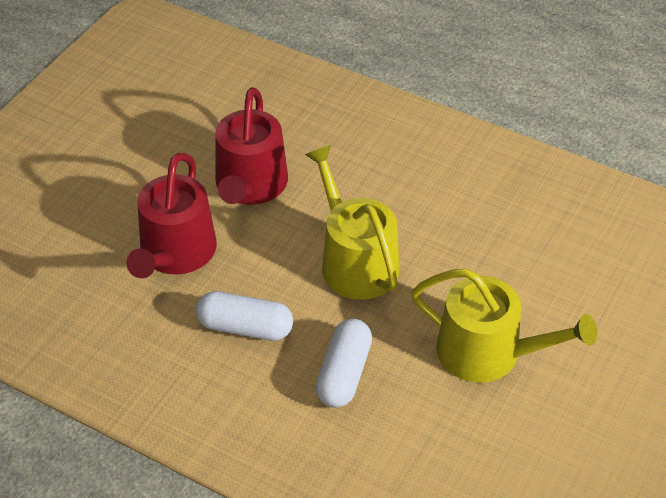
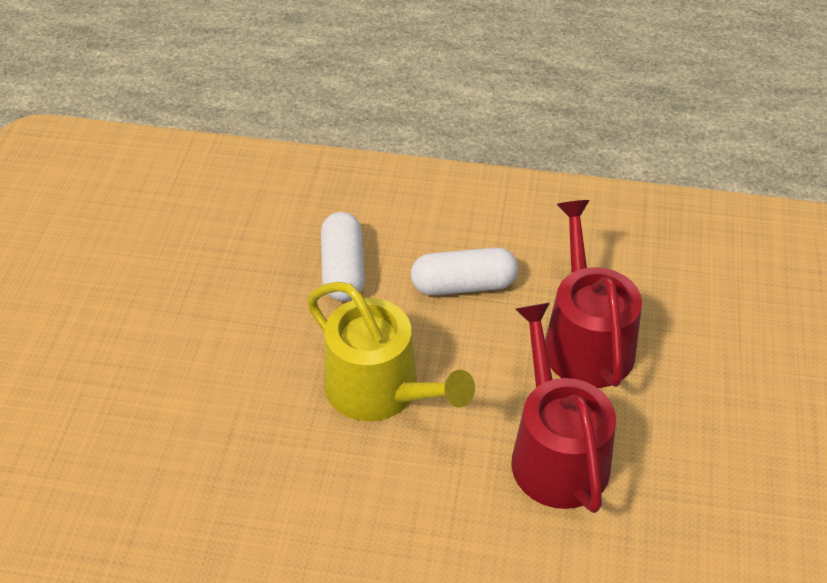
camera: 160 degrees right, 0 degrees up
yellow watering can [411,269,597,383] -> none

